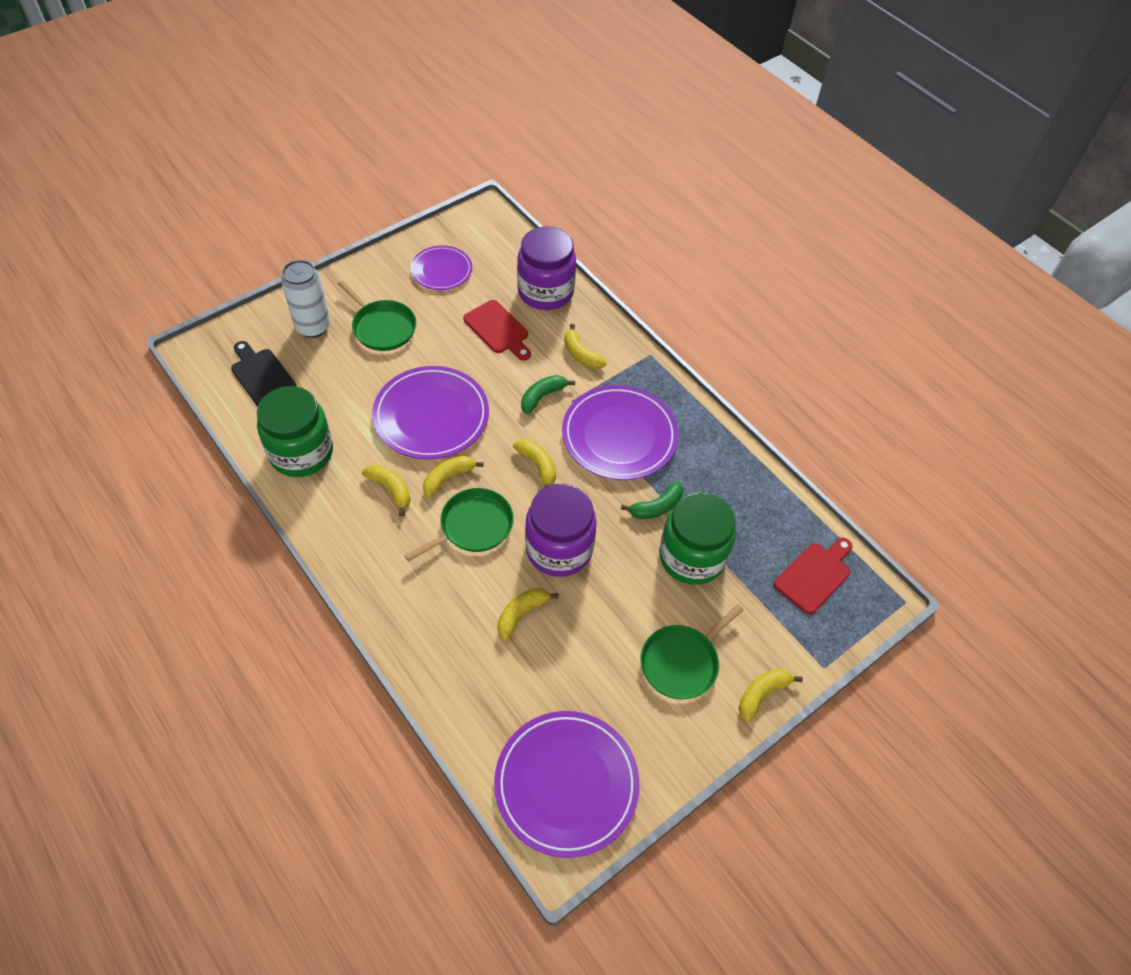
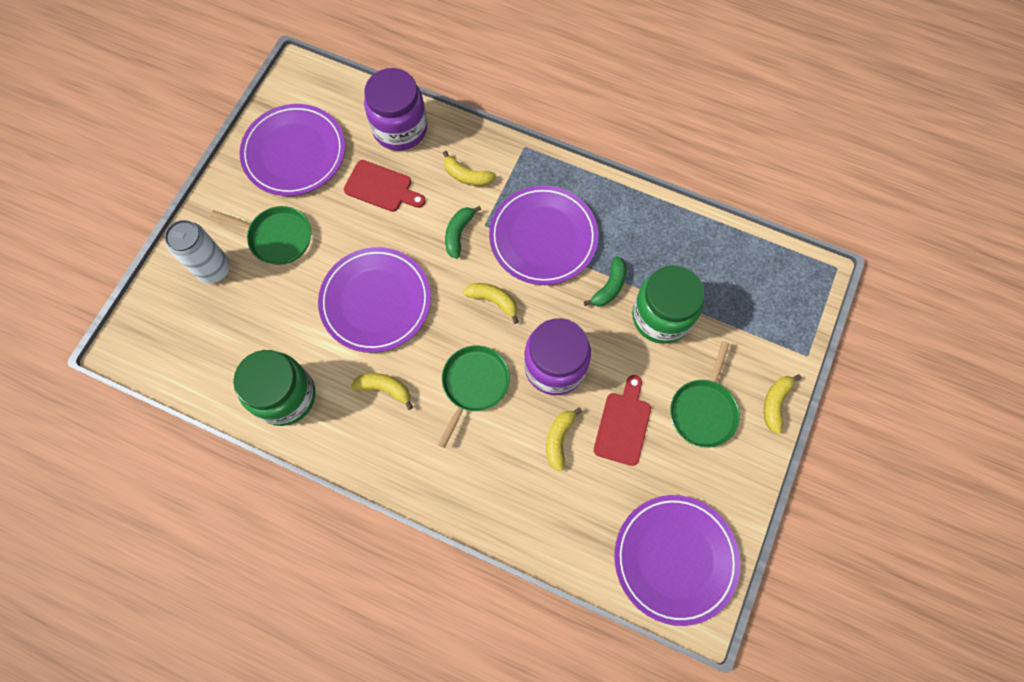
camera: 25 degrees left, 15 degrees up
black cutting board [231,341,297,406] -> none
purple plate [410,245,472,290] -> purple plate [240,104,345,196], size x1.69
yellow banana [423,456,484,498] -> none
red cutting board [774,538,852,614] -> red cutting board moved to [594,375,651,466]

